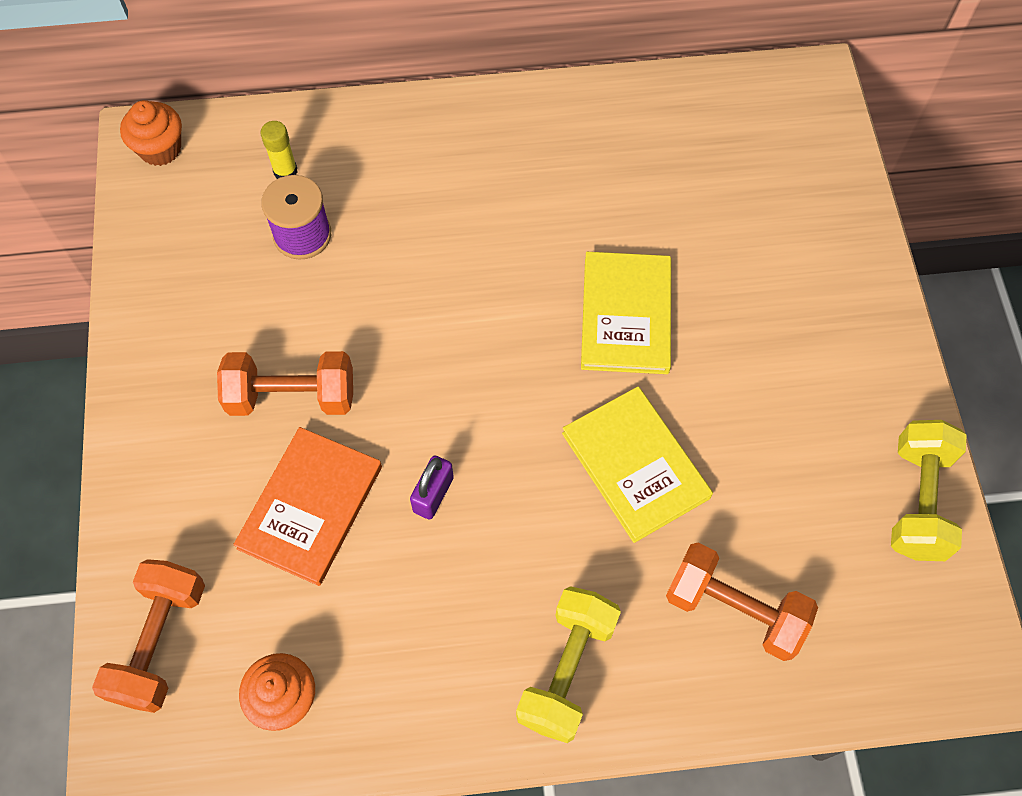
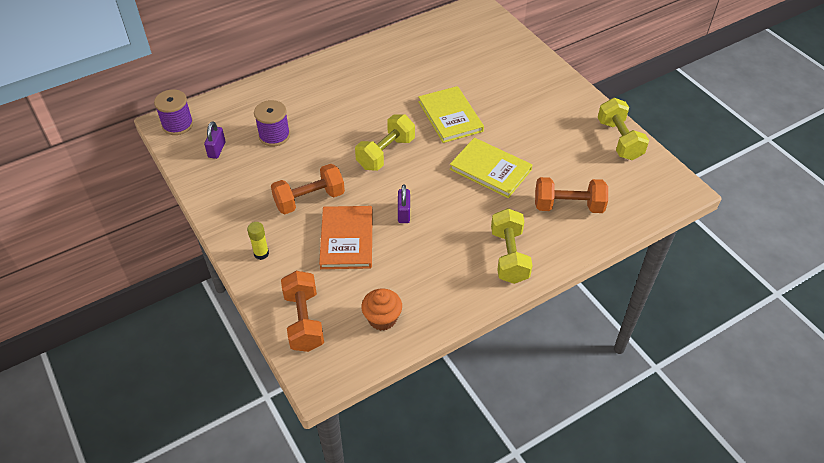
camera: 25 degrees left, 15 degrees down
orange cupcake [120,100,182,166] -> purple spool [154,90,193,135]
yellow glue stick [260,121,298,179] -> yellow glue stick moved to [247,222,269,260]
none -> purple padlock [204,121,225,159]
none -> yellow dumbbell [355,114,415,171]

